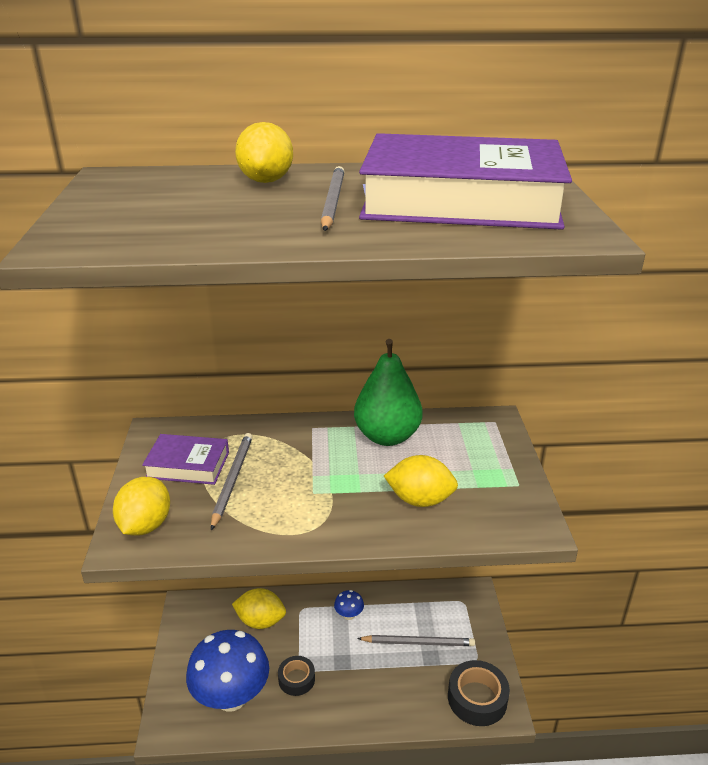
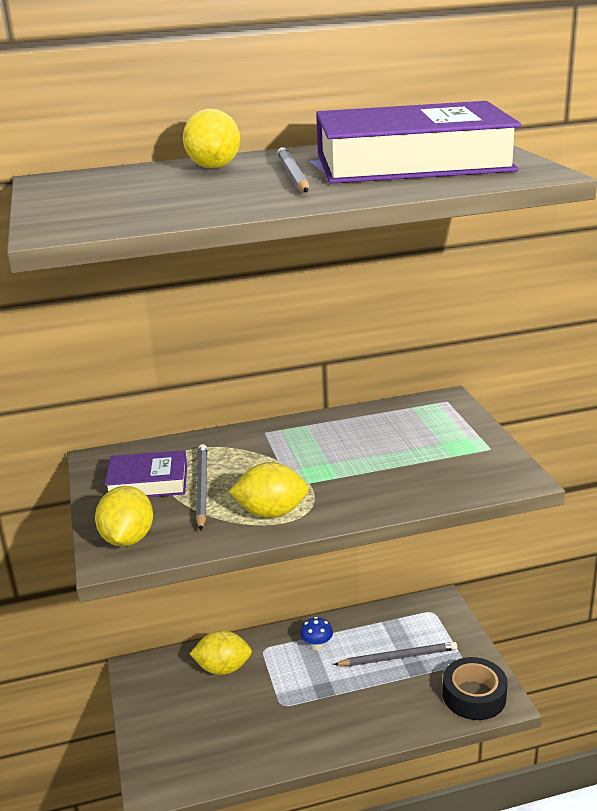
camera: 10 degrees left, 5 degrees down
blue mushroom [186,630,269,712] -> none
black tape [278,656,315,696] -> none
green pear [354,339,423,446] -> none
yellow lemon [384,455,458,507] -> yellow lemon moved to [229,462,309,518]

